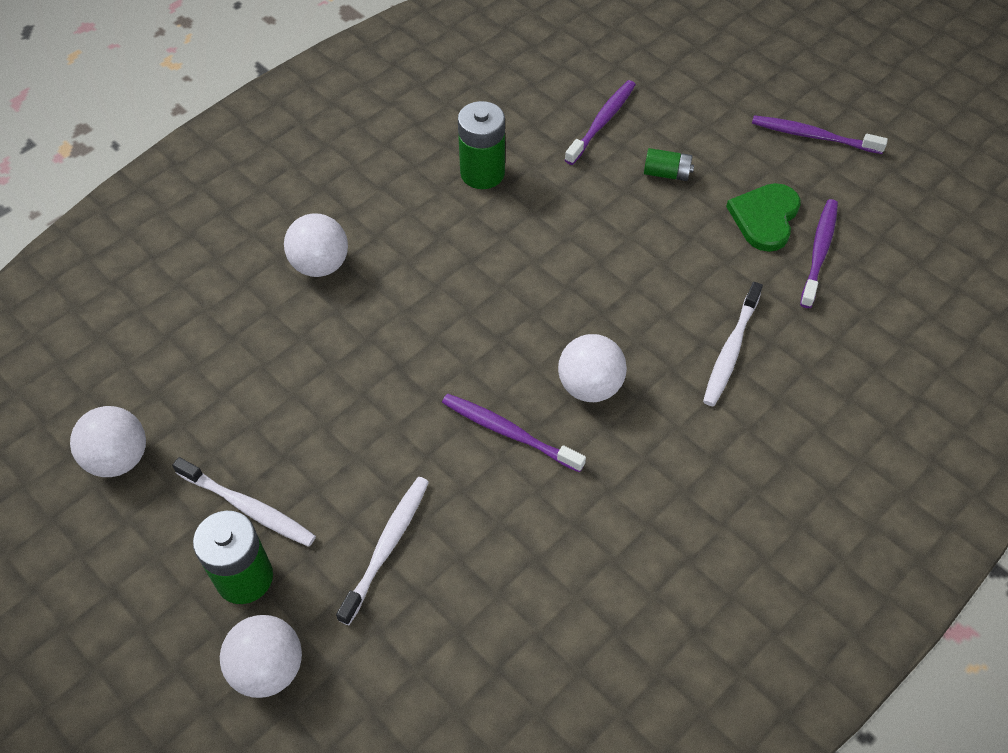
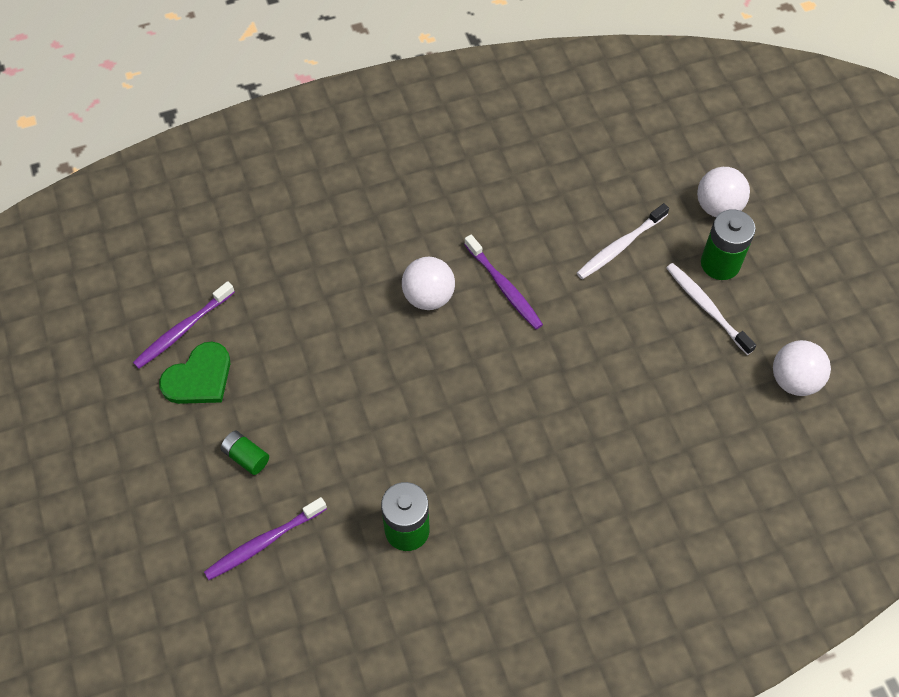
camera: 155 degrees left, 5 degrees up
white ball [284,214,348,277] -> none
white toothbrush [703,282,763,406] -> none
purple toothbrush [752,115,888,154] -> none

